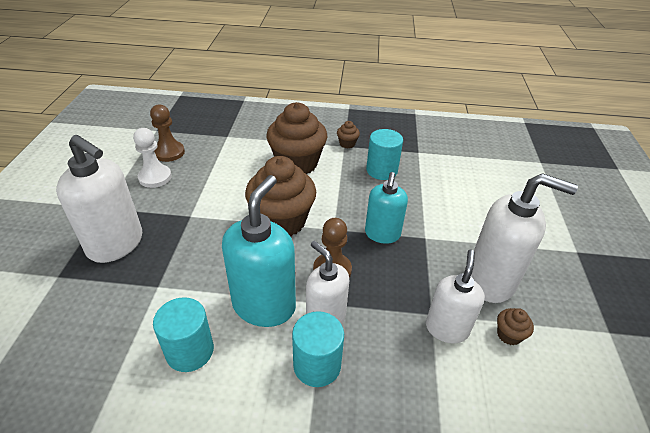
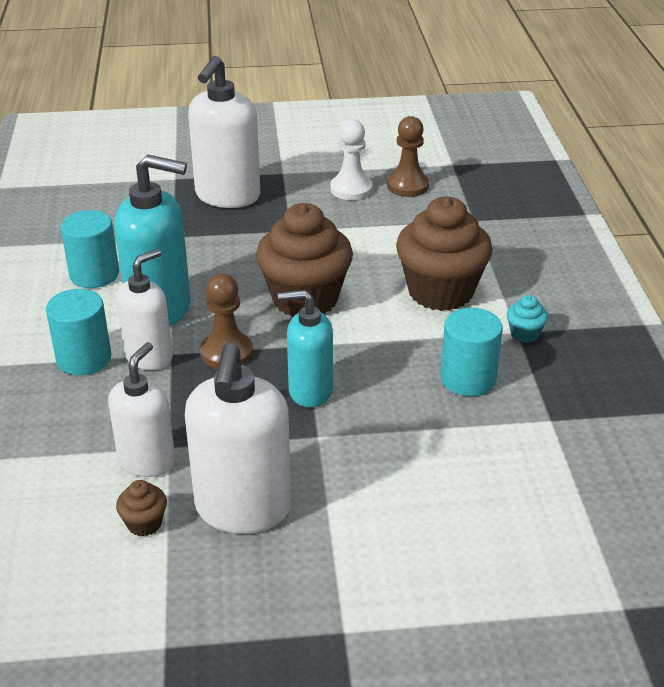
camera: 80 degrees right, 5 degrees down
brown cupcake [337,121,360,149] -> turquoise cupcake [507,295,548,343]
white soap dispenser [426,250,485,344] -> white soap dispenser turned 75 degrees counterclockwise [108,342,175,477]

